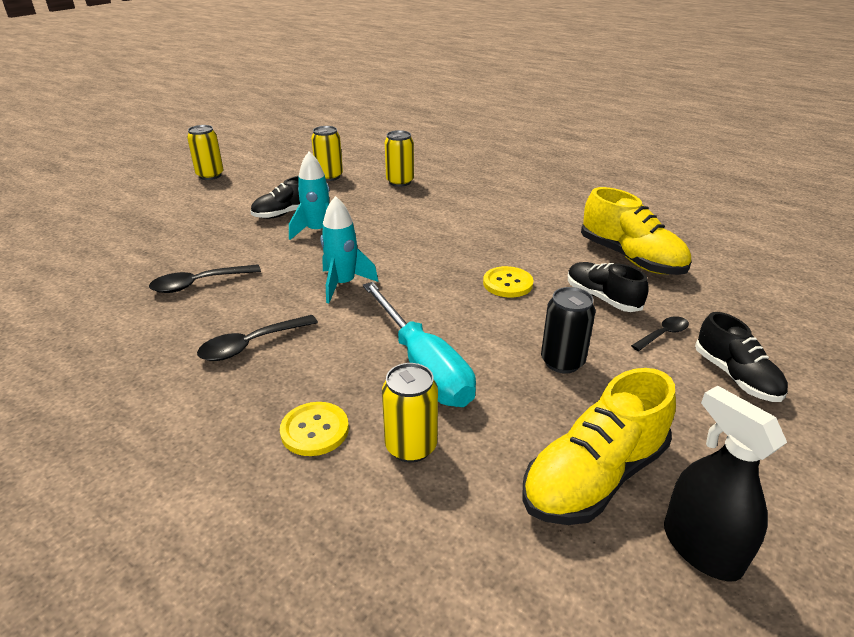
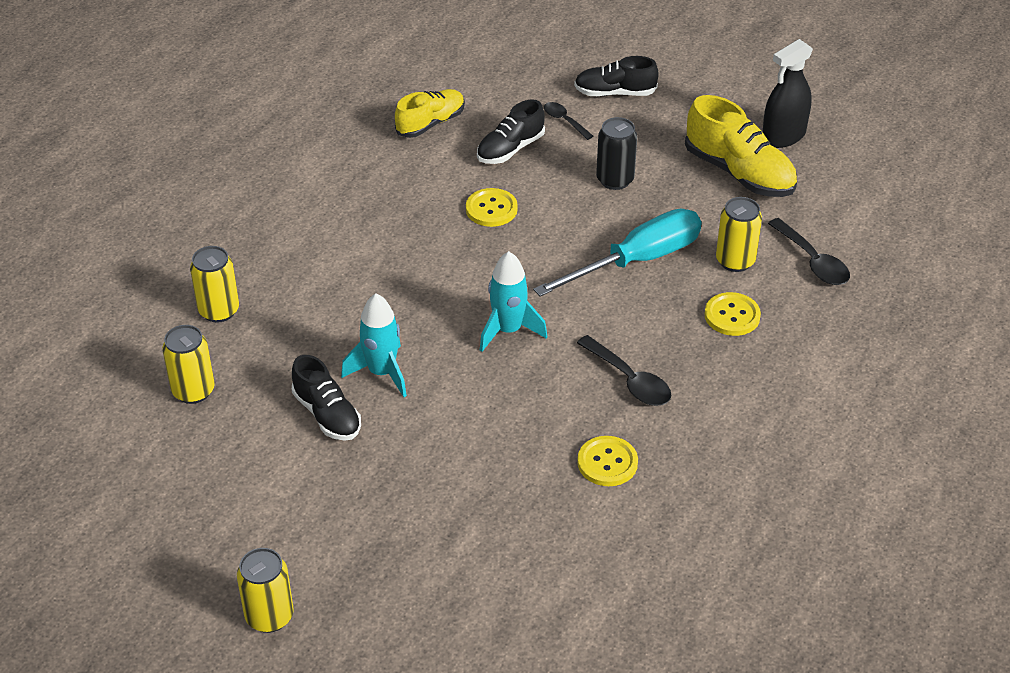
camera: 95 degrees left, 10 degrees up
black spoon [149,264,261,293] -> black spoon moved to [768,218,850,285]
yellow can [187,125,224,180] -> yellow can moved to [237,548,294,633]
yellow shoe [581,187,691,275] -> yellow shoe [395,89,465,138], size x0.65
black shoe [695,312,788,402] -> black shoe turned 150 degrees counterclockwise [574,56,659,96]
none -> yellow button [577,436,638,486]

